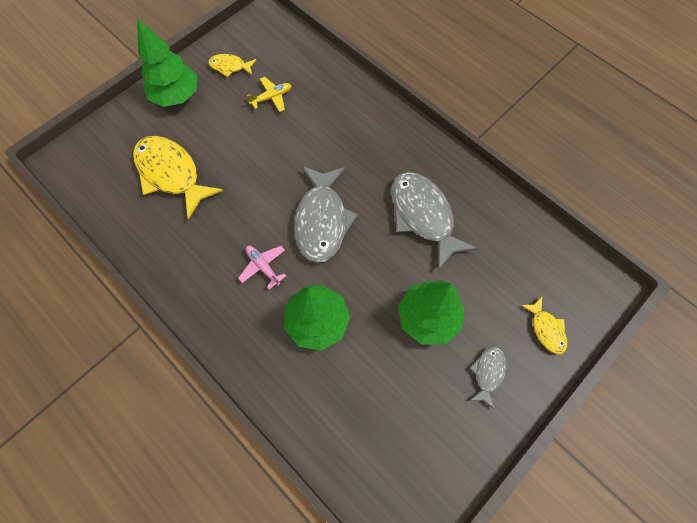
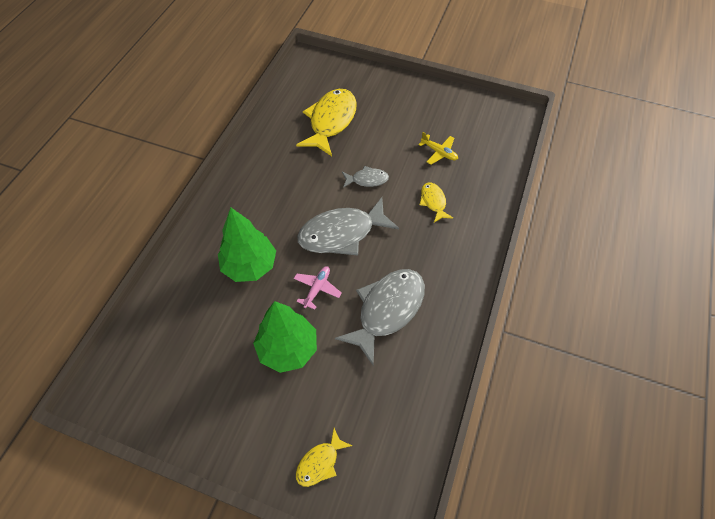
camera: 65 degrees right, 10 degrees down
green tree [137,18,197,107] -> none
yellow fish [208,54,256,77] -> yellow fish moved to [420,182,453,223]
pink plane [238,246,286,290] -> pink plane moved to [294,266,342,310]
grey fish [469,346,507,410] -> grey fish moved to [342,166,389,188]

